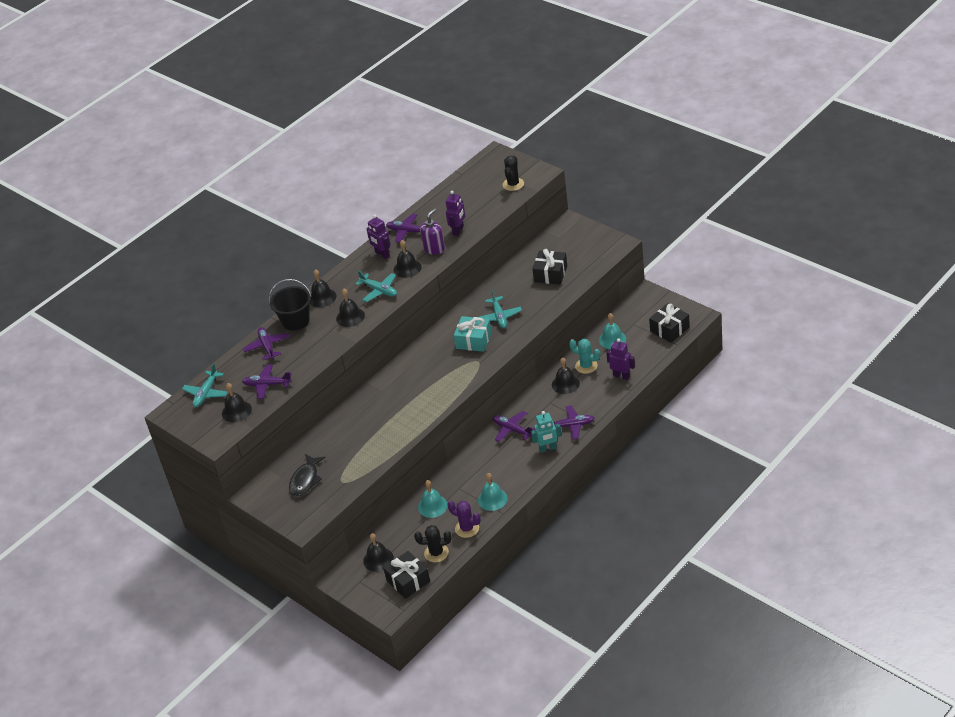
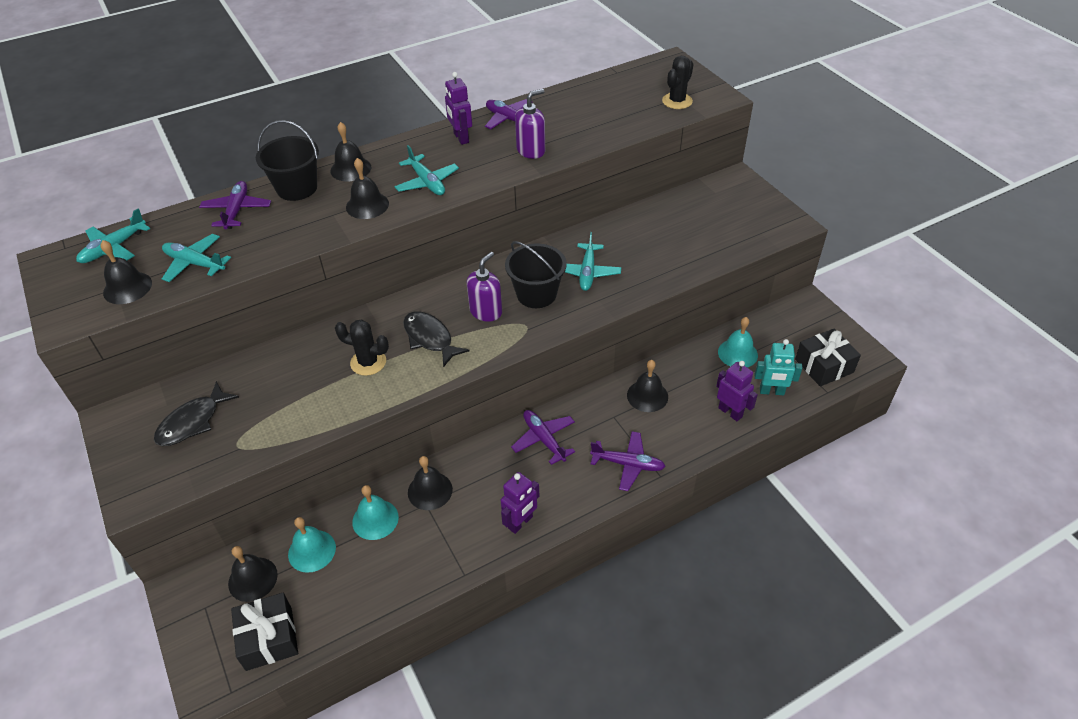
camera: 15 degrees right, 5 degrees up
purple plane [242,364,292,399] -> turquoise plane [162,234,231,282]
black bell [394,240,422,278] -> black bell moved to [408,456,453,510]
black cactus [414,525,452,562] -> black cactus moved to [335,320,389,376]
purple robot [446,191,465,236] -> purple robot moved to [501,472,539,534]
purple cactus [447,501,481,538] -> none
turquoise gift [454,316,492,352] -> black bucket [505,241,567,308]
turquoise bell [478,473,508,511] -> turquoise bell moved to [288,517,336,573]
turquoise robot [531,411,562,453] -> turquoise robot moved to [754,339,802,395]
black gift [532,249,567,285] -> none
turquoise cactus [569,339,600,374] -> none
none -> black fish [403,312,470,368]
none -> purple soap dispenser [467,252,502,322]

